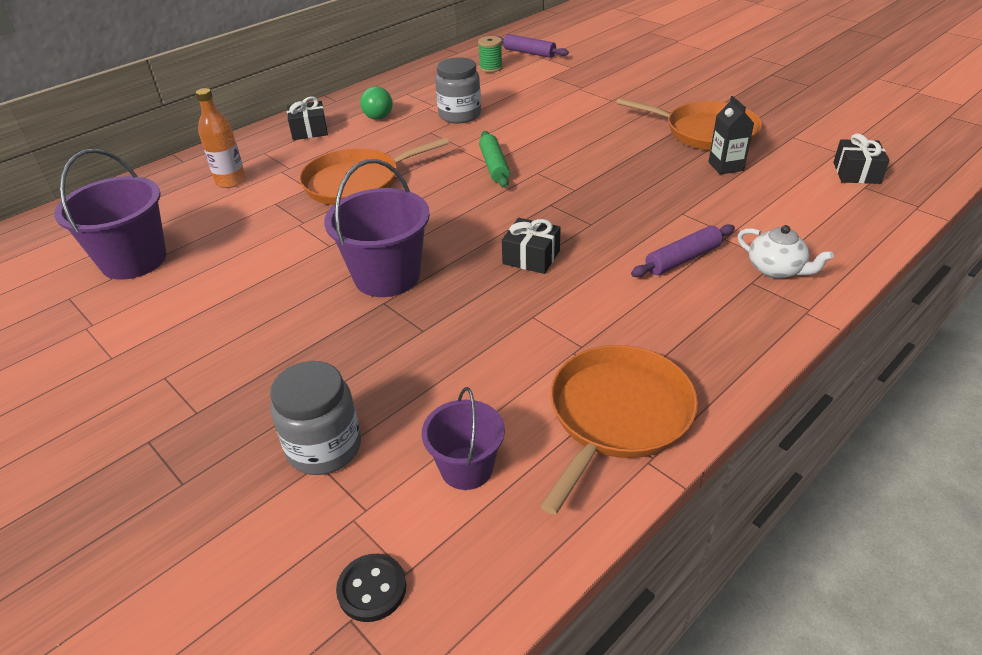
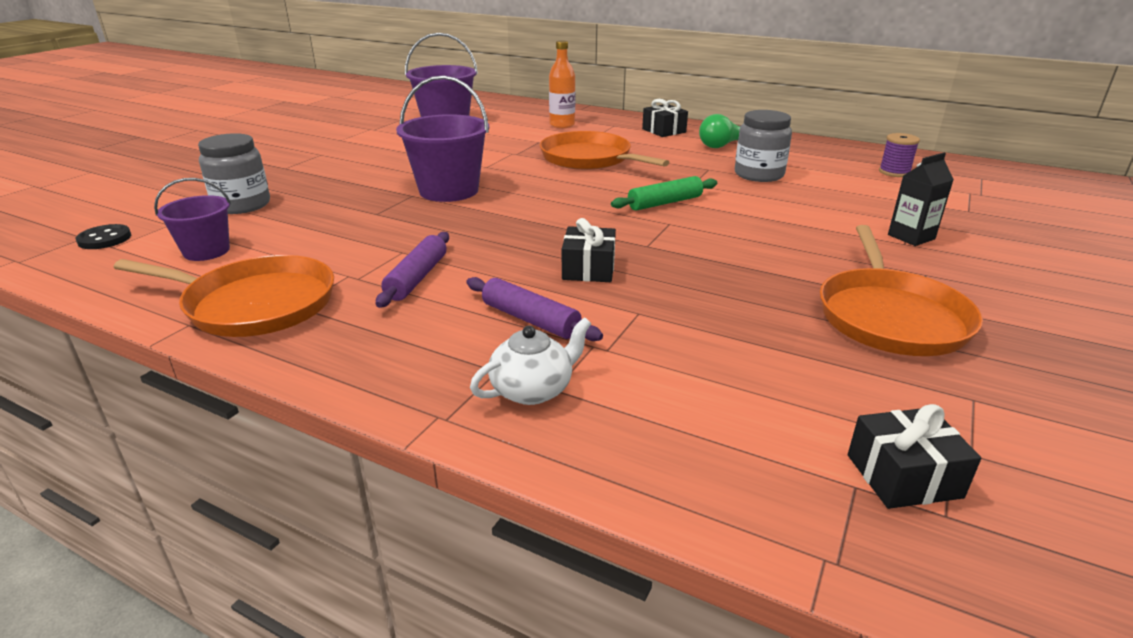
camera: 70 degrees right, 10 degrees down
green spool [478,36,503,72] -> purple spool [879,133,920,177]
purple rolling pin [497,34,569,58] -> purple rolling pin moved to [376,232,449,308]
black gift [502,218,561,274] -> black gift moved to [562,218,616,282]
black carton [708,96,754,175] -> black carton moved to [888,153,954,246]
white teapot [737,225,834,279] -> white teapot turned 150 degrees counterclockwise [470,317,591,405]

